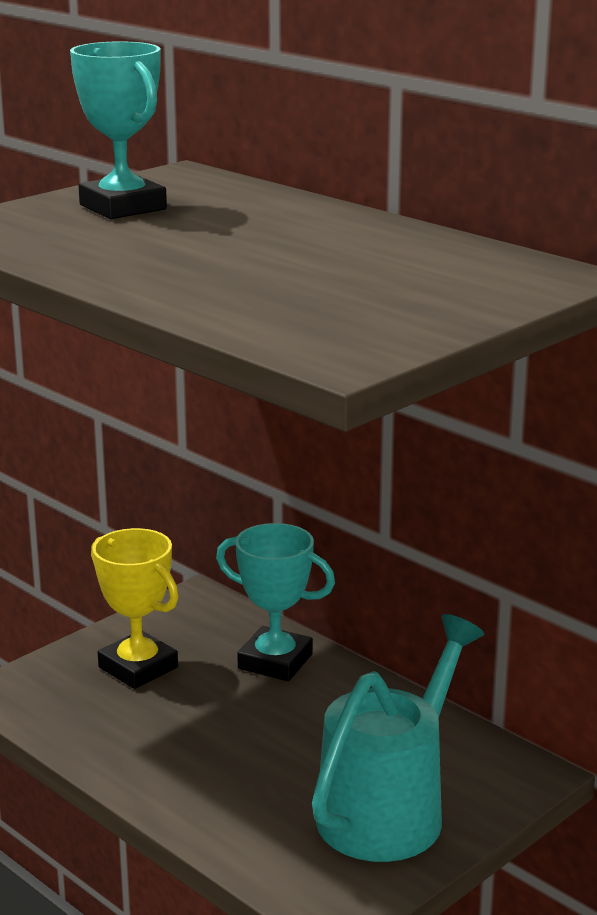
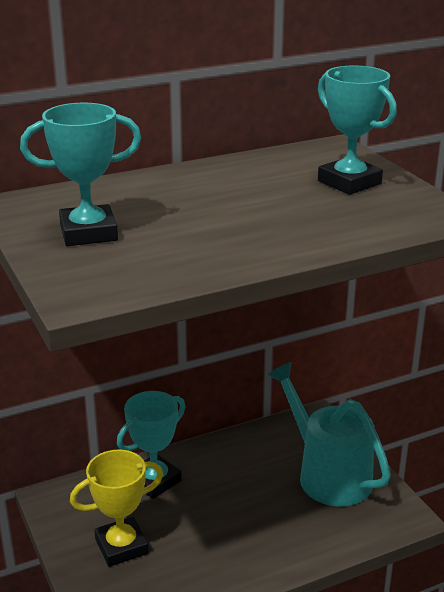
camera: 70 degrees left, 5 degrees up
none -> turquoise trophy [318,65,397,195]

